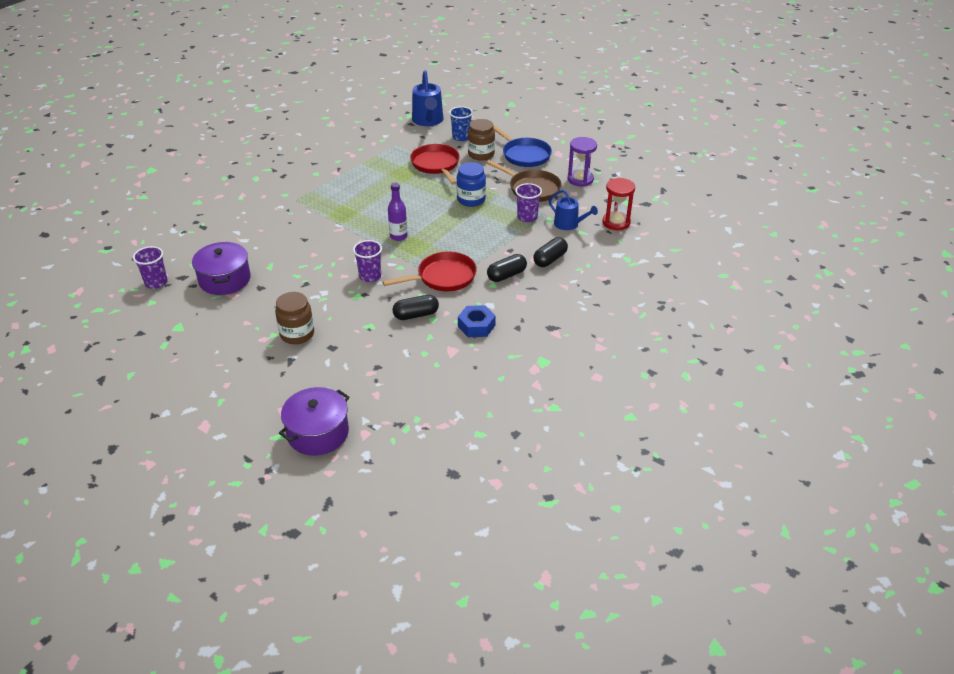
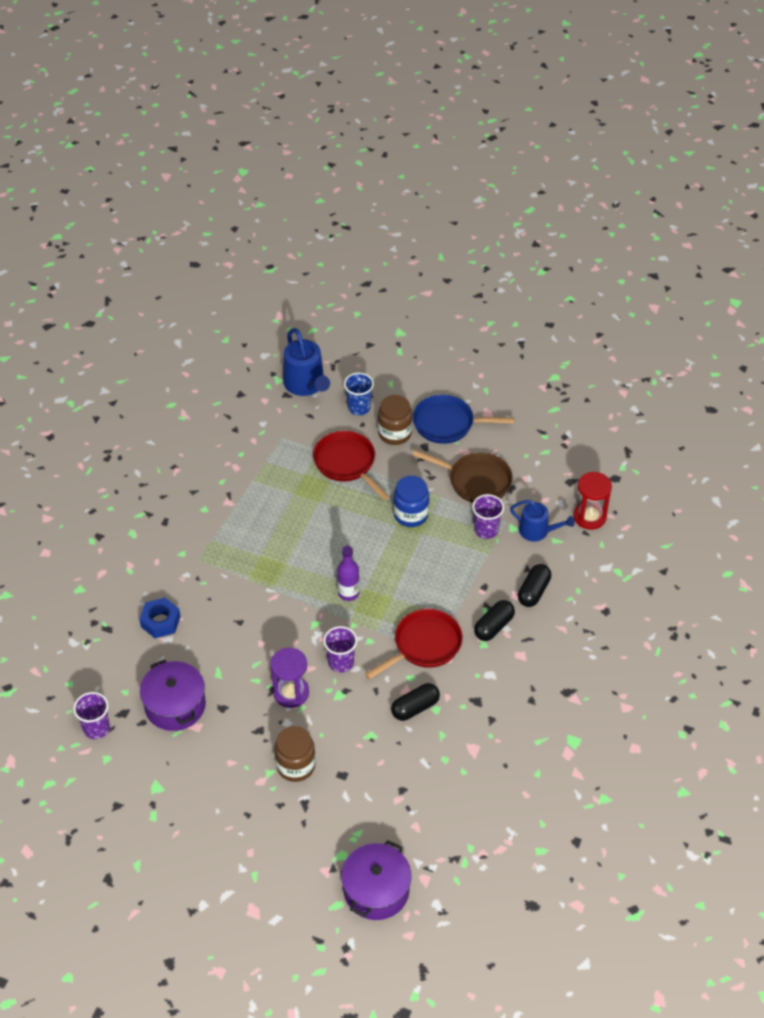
camera: 15 degrees left, 10 degrees up
blue nut [458,305,496,337] -> blue nut moved to [139,597,181,638]
blue pan [493,125,552,167] -> blue pan turned 150 degrees clockwise [413,395,514,444]
purple hourglass [568,137,597,186] -> purple hourglass moved to [270,648,309,708]

